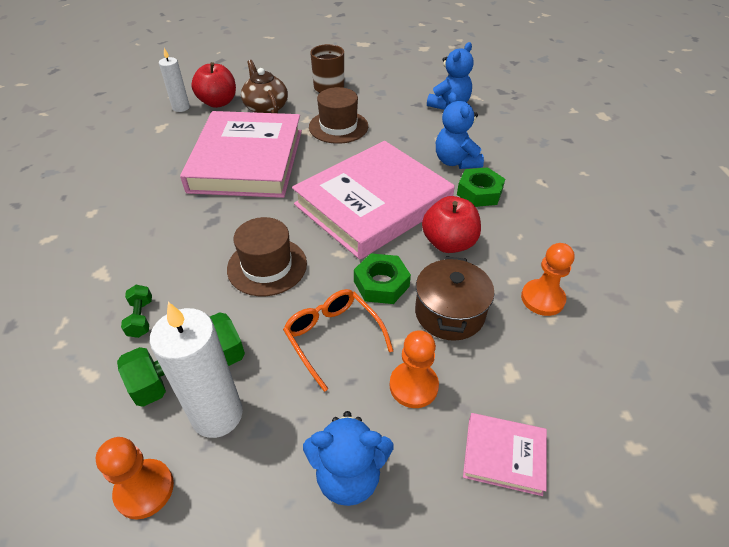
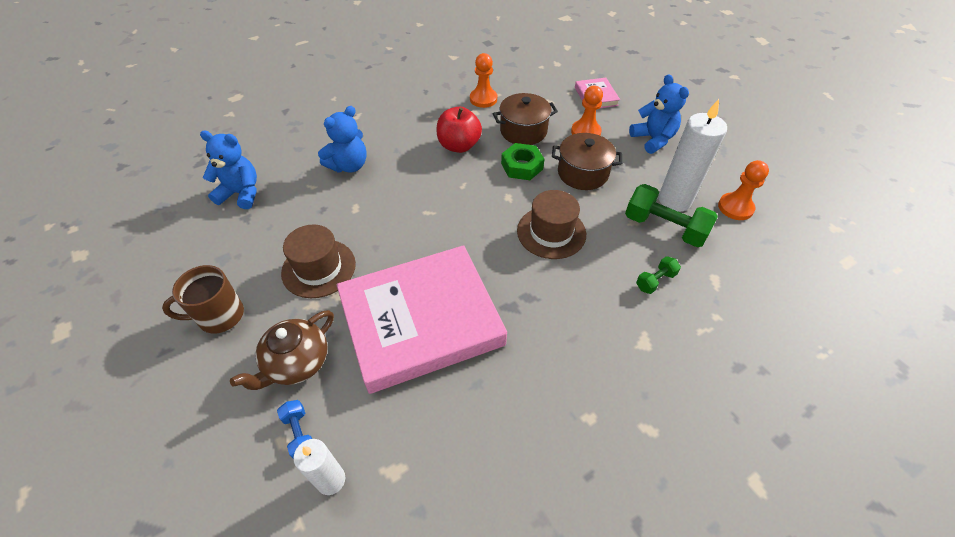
camera: 115 degrees left, 5 degrees up
red apple [191,62,236,108] -> blue dumbbell [277,400,313,458]
orange glasses [283,289,393,392] -> brown pot [552,133,622,190]
pink book [292,141,455,259] -> none
green nut [457,167,505,207] -> none

